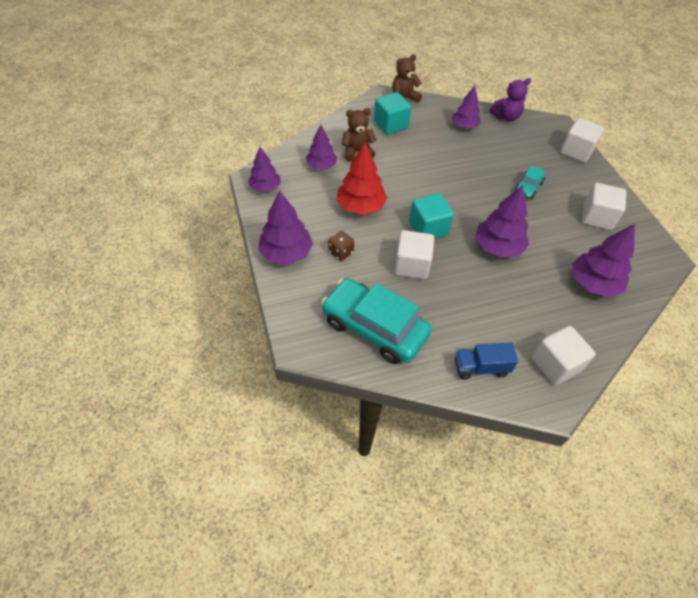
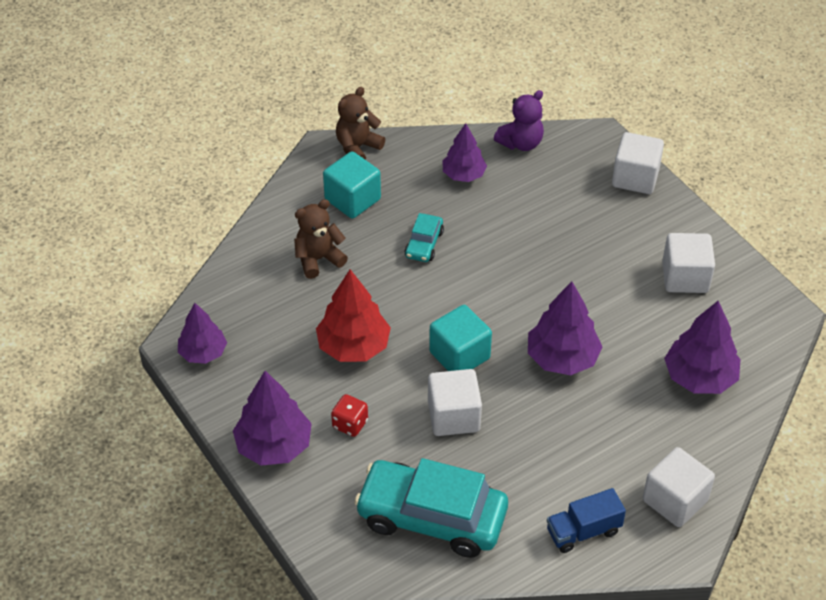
camera: 15 degrees left, 5 degrees down
purple tree [306,125,337,169] -> none
brown dice [328,231,354,261] -> red dice [331,394,368,437]
turquoise car [515,165,545,199] -> turquoise car moved to [404,213,444,262]

